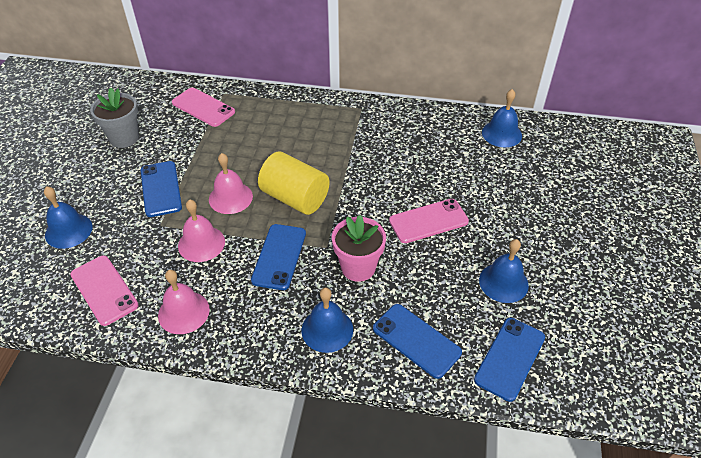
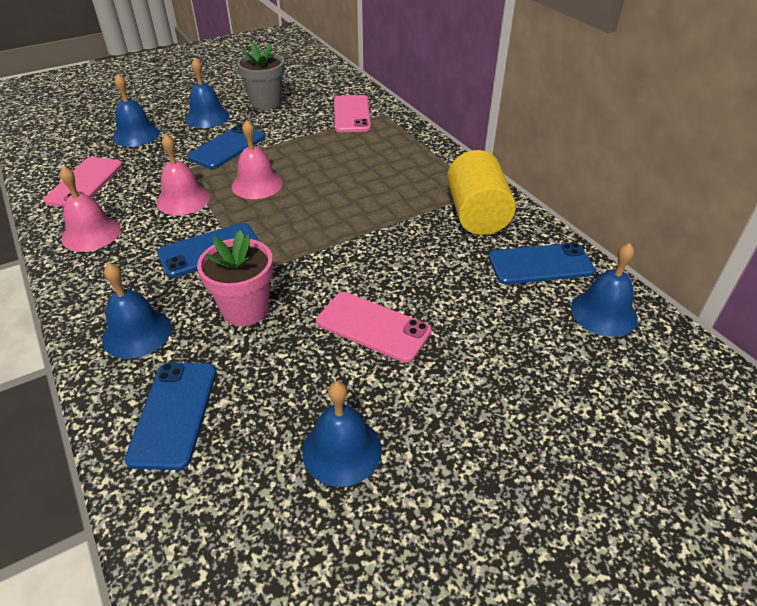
camera: 50 degrees right, 5 degrees down
yellow cylinder [258,152,330,215] -> yellow cylinder moved to [447,150,516,235]
blue phone [474,318,545,402] -> blue phone moved to [489,243,595,285]
none -> blue bell [185,58,230,128]

